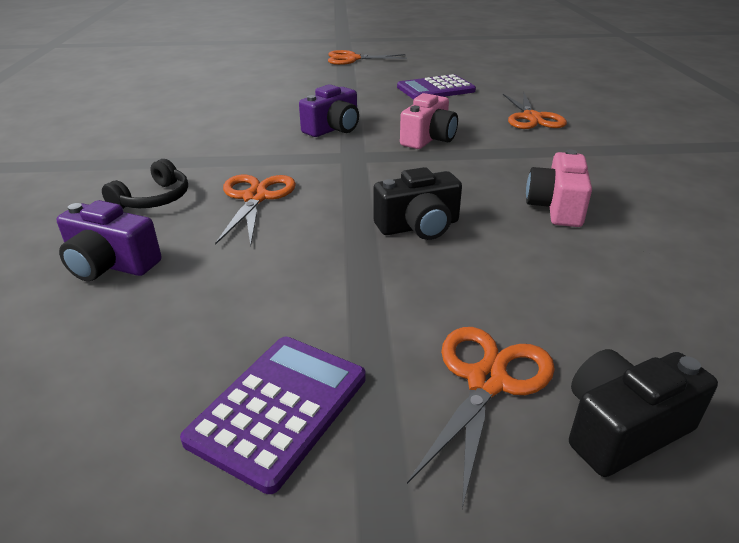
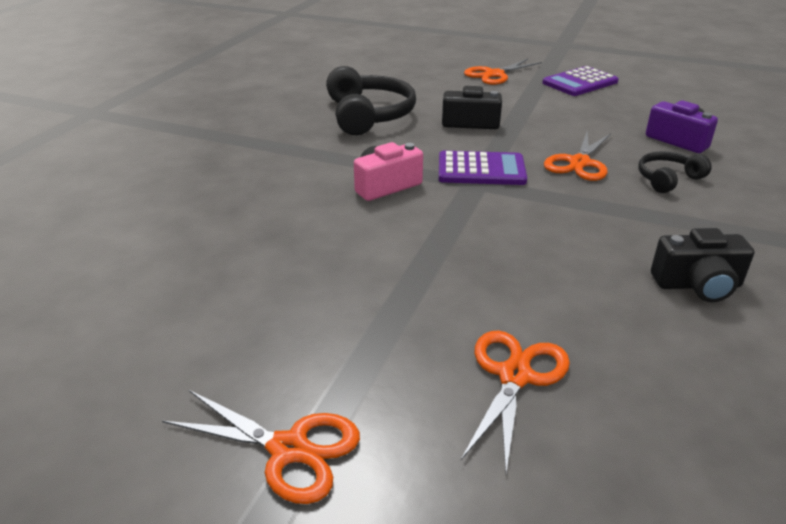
camera: 155 degrees left, 0 degrees up
purple camera [299,84,359,137] -> none
purple calculator [397,74,476,100] -> purple calculator moved to [439,151,527,185]
orange scissors [503,93,567,129] -> orange scissors moved to [461,331,570,473]
pink camera [526,149,592,227] -> black headphones [326,66,416,135]
black camera [569,349,718,477] -> black camera moved to [651,228,754,302]

